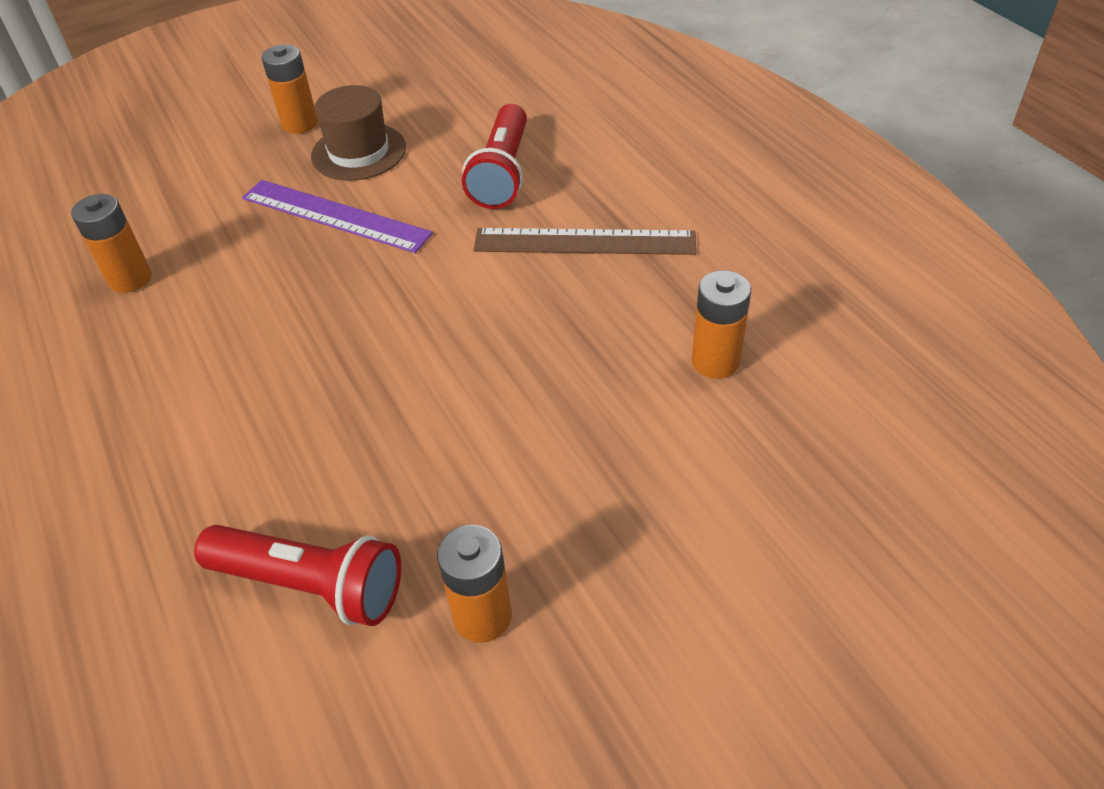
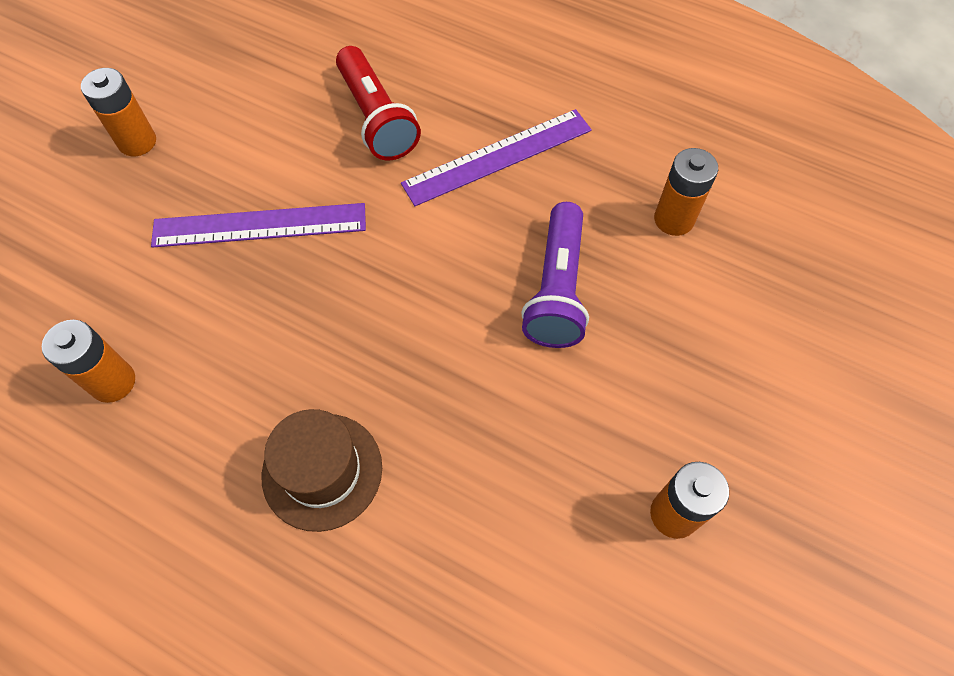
camera: 35 degrees left, 15 degrees up
red flashlight [194,525,401,626] -> none
brown hat [311,85,406,181] -> brown hat moved to [261,409,382,532]
brown ruler [474,228,696,255] -> purple ruler [401,109,592,206]
none -> purple flashlight [521,202,589,348]

